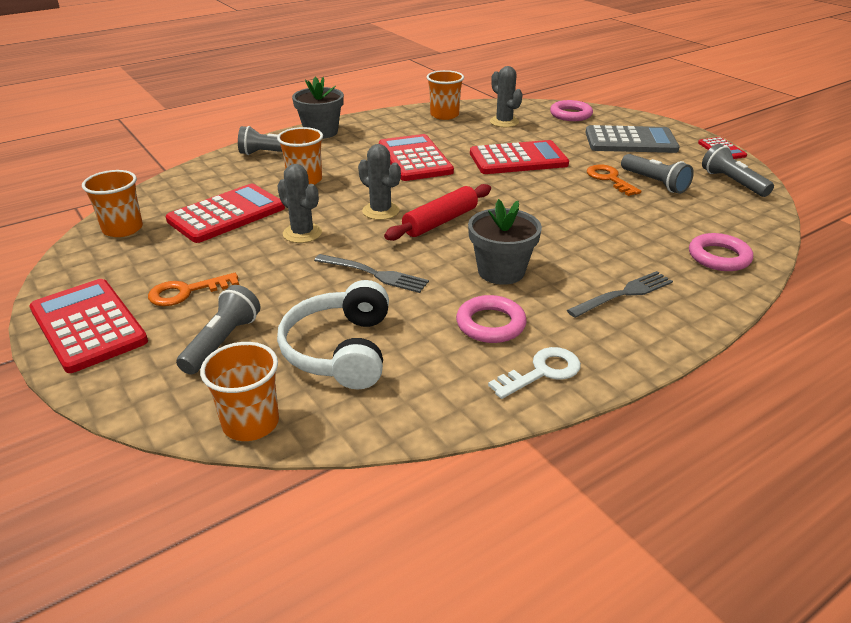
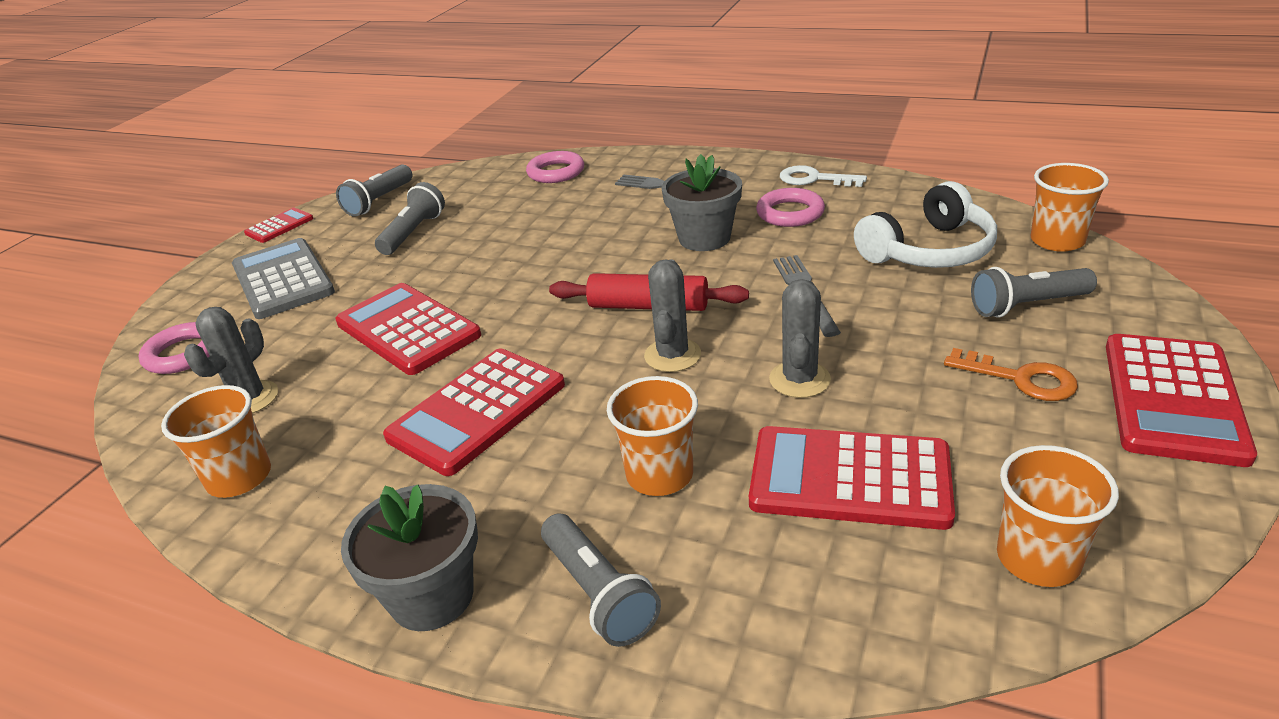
camera: 120 degrees left, 0 degrees up
orange key [587,165,641,196] -> none

